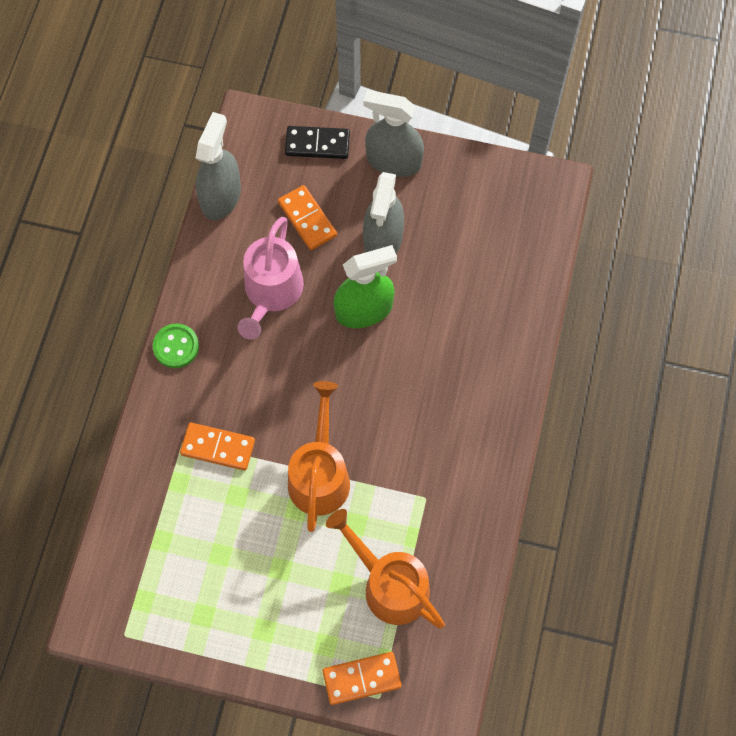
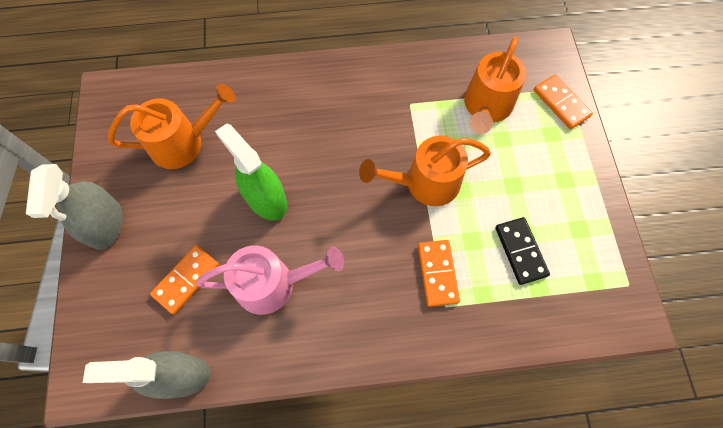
camera: 110 degrees left, 0 degrees up
green button [153,324,199,368] -> none
black domino [285,126,350,159] -> black domino moved to [495,217,550,285]
grey spray bottle [363,172,404,254] -> none
none -> orange watering can [108,84,236,169]

